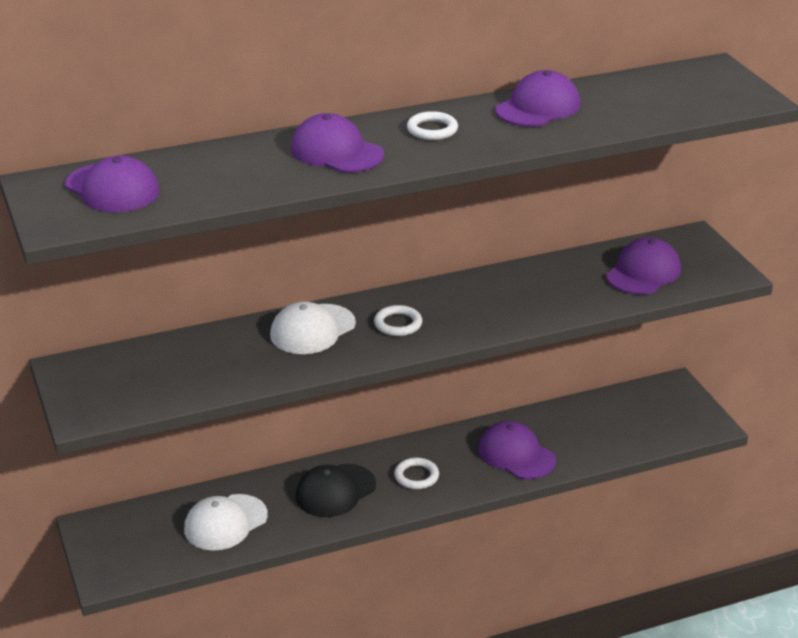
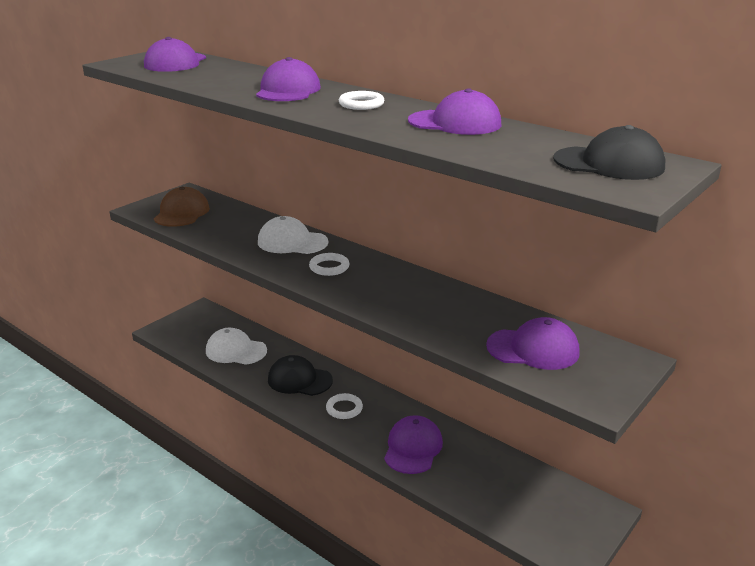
camera: 60 degrees right, 5 degrees down
none -> brown cap [154,187,210,227]
none -> black cap [553,125,665,180]

